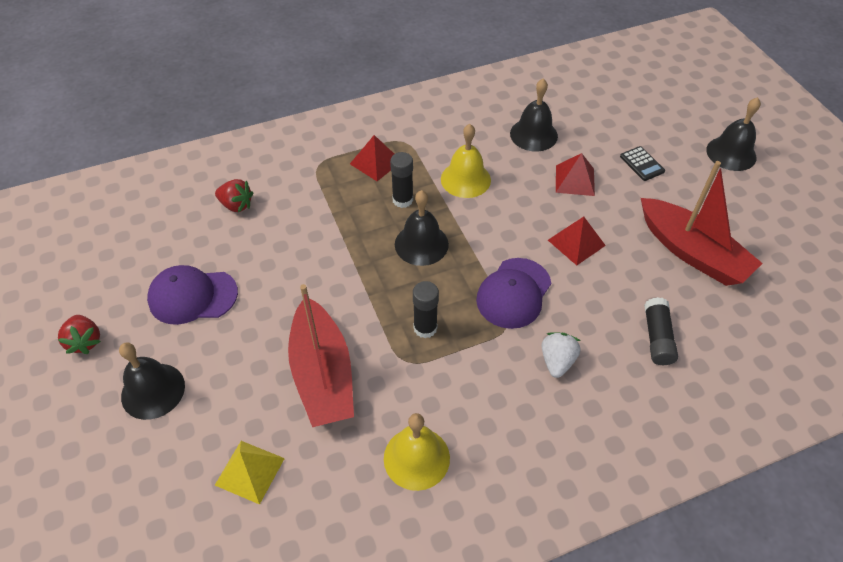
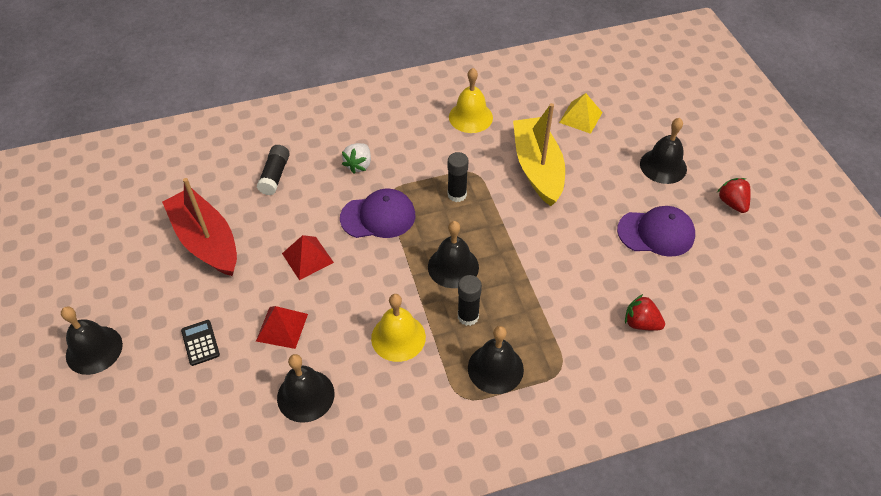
camera: 175 degrees left, 0 degrees up
red boat [288,284,354,427] -> yellow boat [513,103,565,206]
red pyramid [350,135,394,181] -> black bell [468,326,524,394]
purple cap [476,258,551,329] -> purple cap turned 45 degrees clockwise [340,189,415,238]

